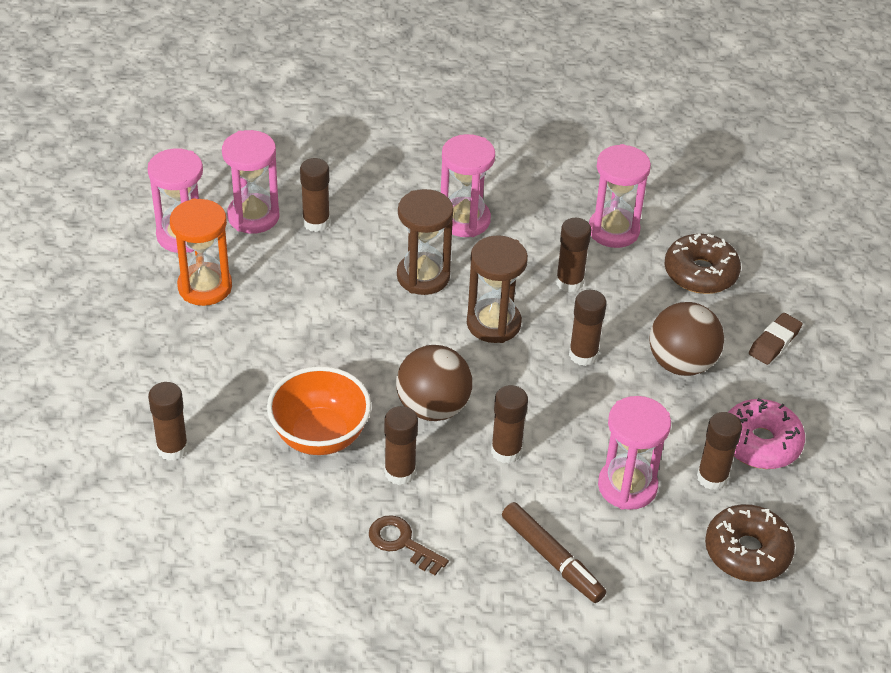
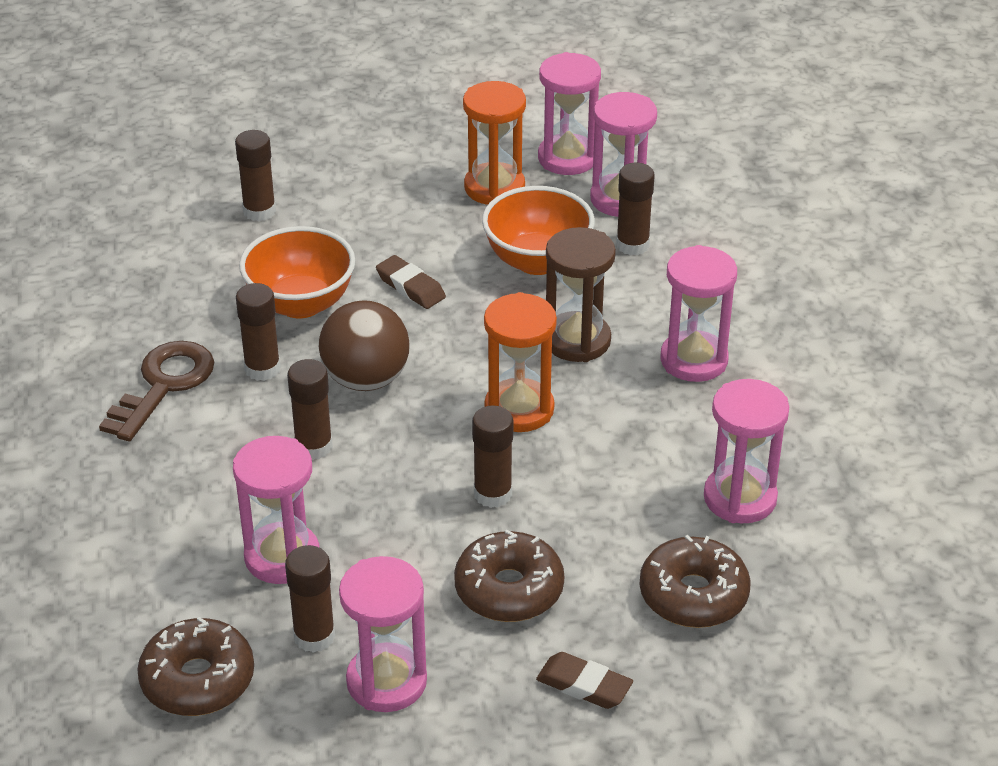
camera: 80 degrees right, 5 degrees down
brown key [369,515,449,575] -> brown key [99,341,214,441], size x1.52
brown hourglass [467,235,528,343] -> orange hourglass [484,292,557,432]
brown marker [502,502,606,603] -> none
brown glue stick [556,218,591,292] -> none
brown ball [649,302,724,376] -> brown donut [454,530,564,622]
pink donut [728,398,805,469] -> pink hourglass [339,556,427,712]
none -> brown eraser [376,255,446,309]
none -> orange bowl [482,186,595,275]

